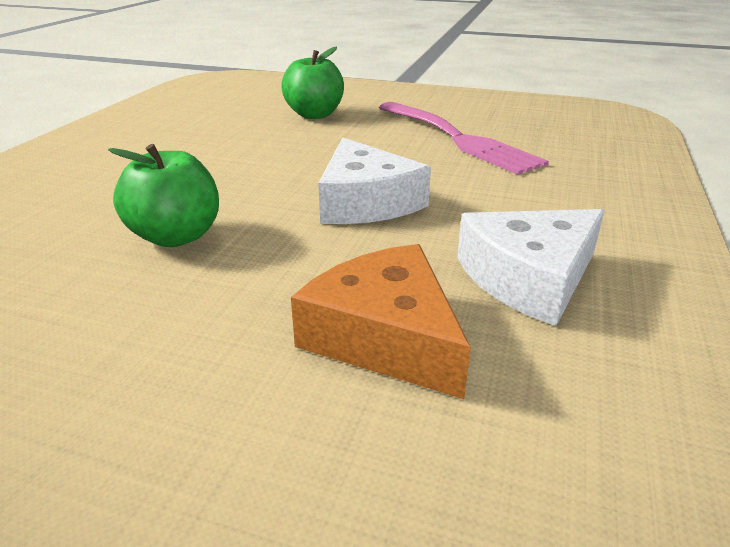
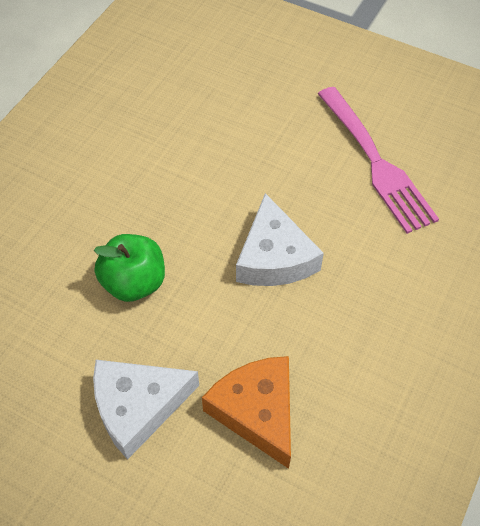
camera: 10 degrees right, 25 degrees up
green apple [281,46,344,119] -> none
white cheese [457,209,605,326] -> white cheese moved to [93,360,199,460]

